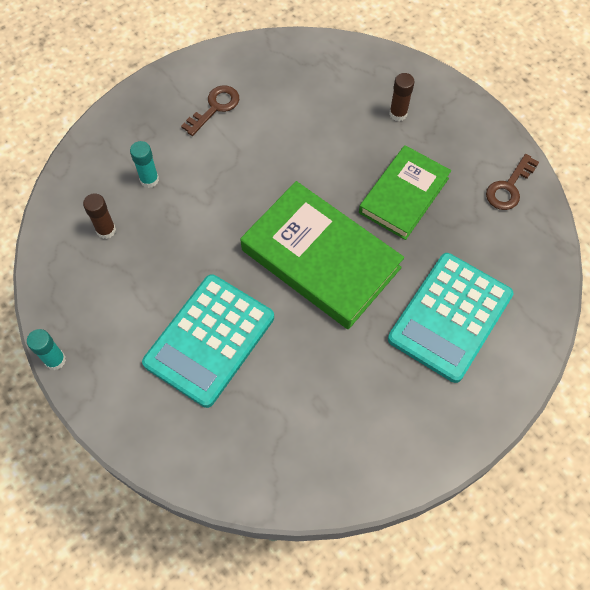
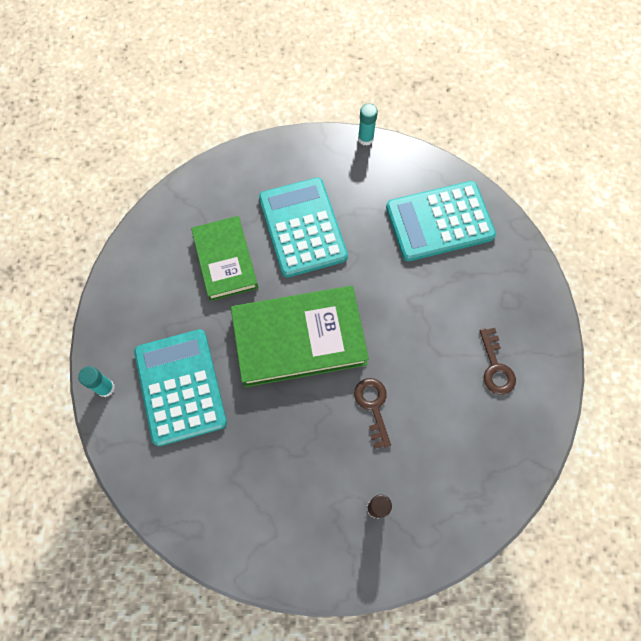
camera: 130 degrees right, 5 degrees up
brown glue stick [83,193,116,239] -> turquoise calculator [386,181,496,261]
turquoise glue stick [130,141,159,188] -> turquoise glue stick moved to [78,366,115,397]
green book [359,145,451,240] -> green book moved to [191,216,258,301]
brown key [486,154,539,210] -> brown key moved to [354,378,391,449]

